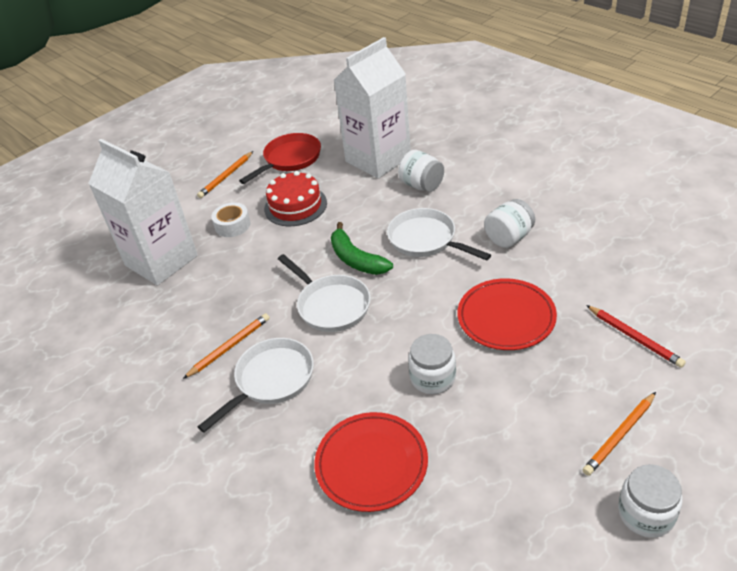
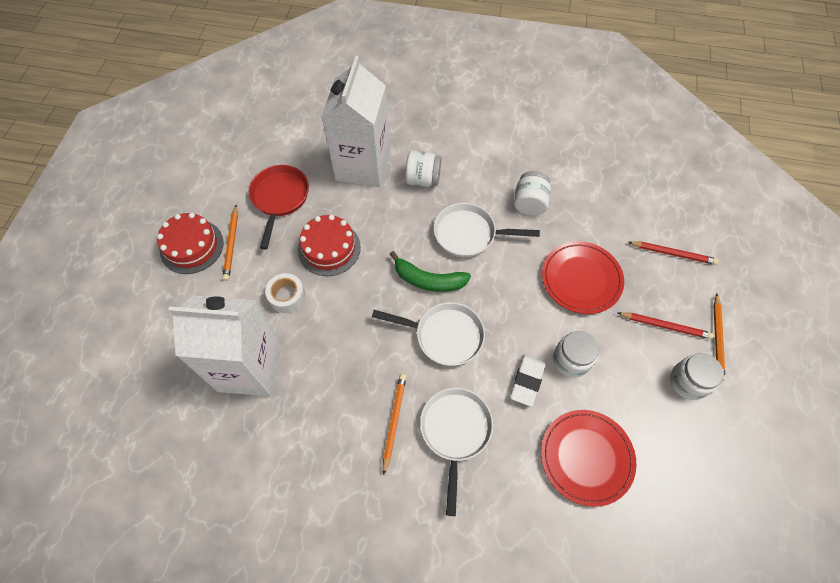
camera: 40 degrees left, 20 degrees up
white jar [618,464,682,538] -> white jar moved to [670,353,724,400]
none -> red cake [157,213,224,274]
none -> white eraser [510,354,546,407]
none -> red pencil [618,312,714,339]

